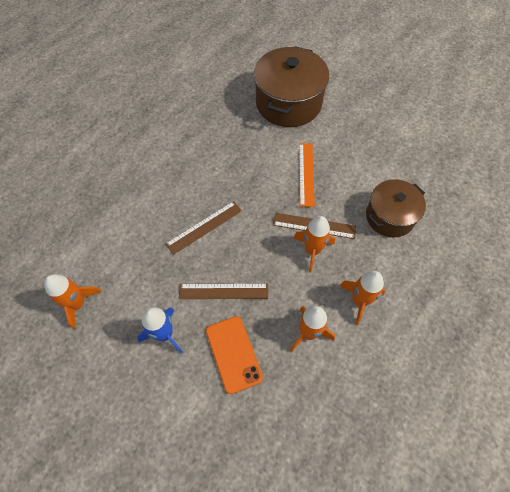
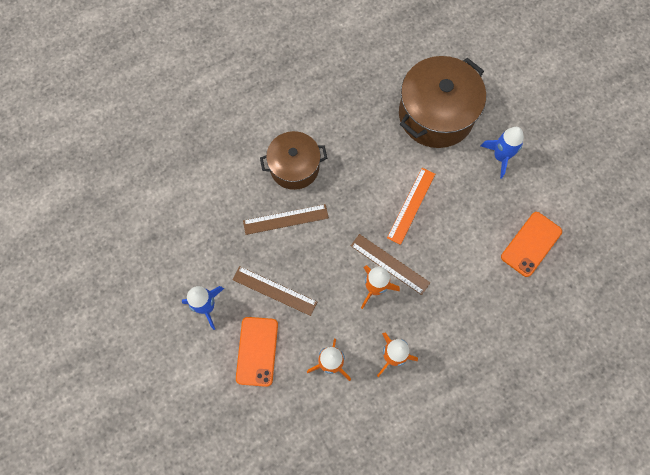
camera: 25 degrees right, 10 degrees up
orange rocket [44,274,101,329] -> none
brown pot [366,179,426,237] -> brown pot moved to [260,131,327,190]
none -> blue rocket [481,127,524,179]
none -> orange phone [501,212,562,277]

